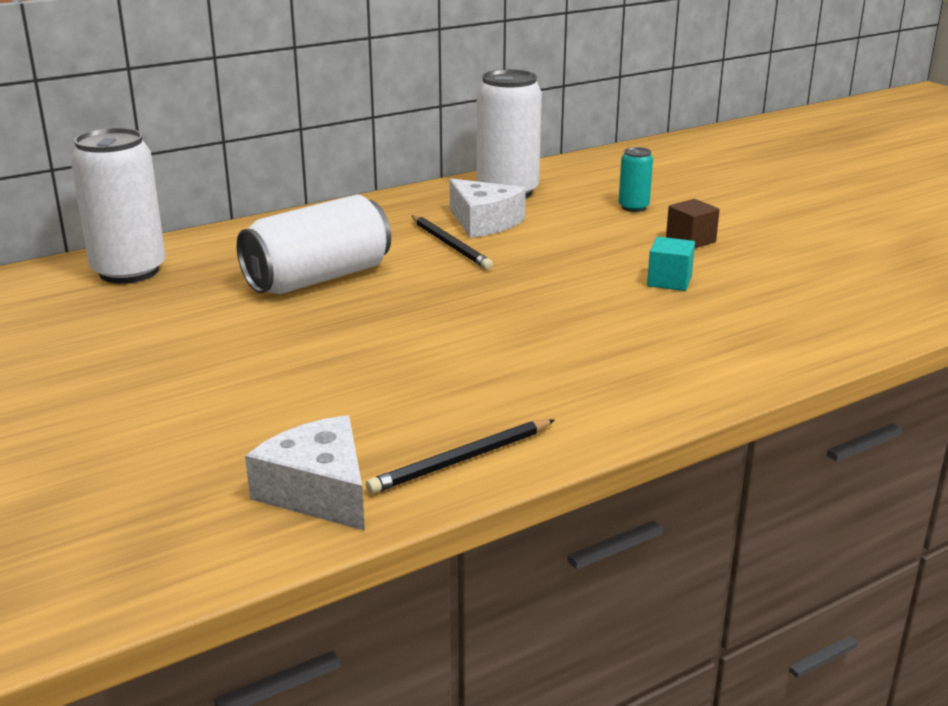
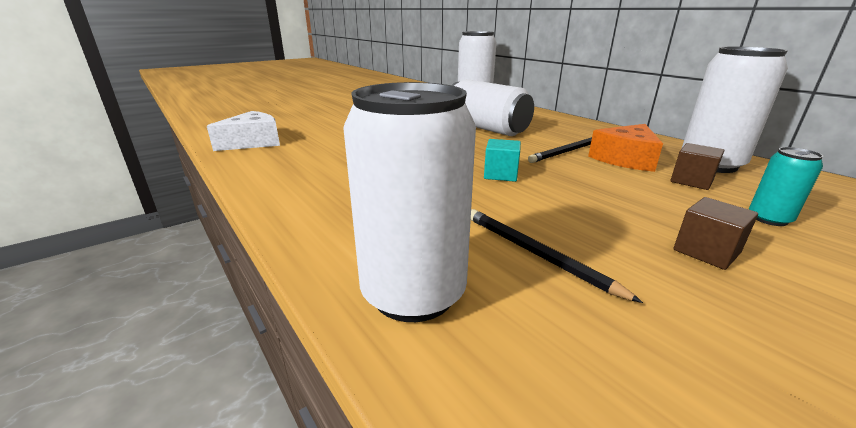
camera: 85 degrees right, 0 degrees up
black pencil [366,419,555,494] -> black pencil moved to [471,209,643,303]
white cheese [450,178,526,238] -> orange cheese [588,124,663,172]
turquoise cube [647,237,695,291] -> turquoise cube moved to [484,139,521,182]
none -> white can [344,82,476,322]
none -> brown cube [670,143,724,190]

